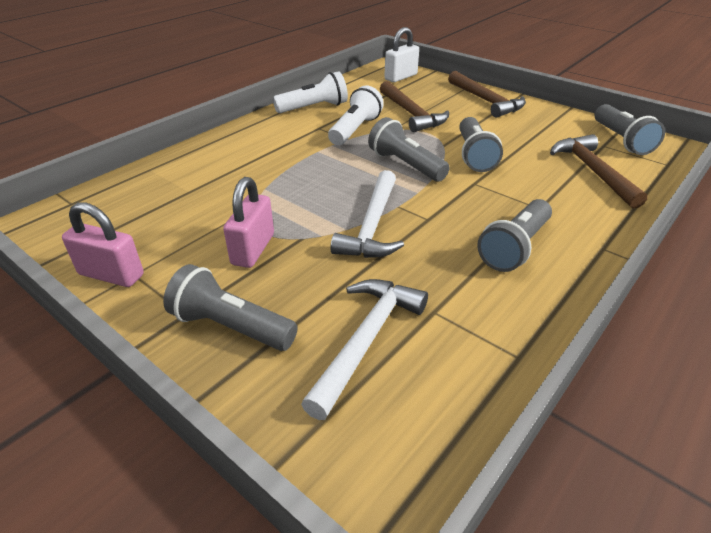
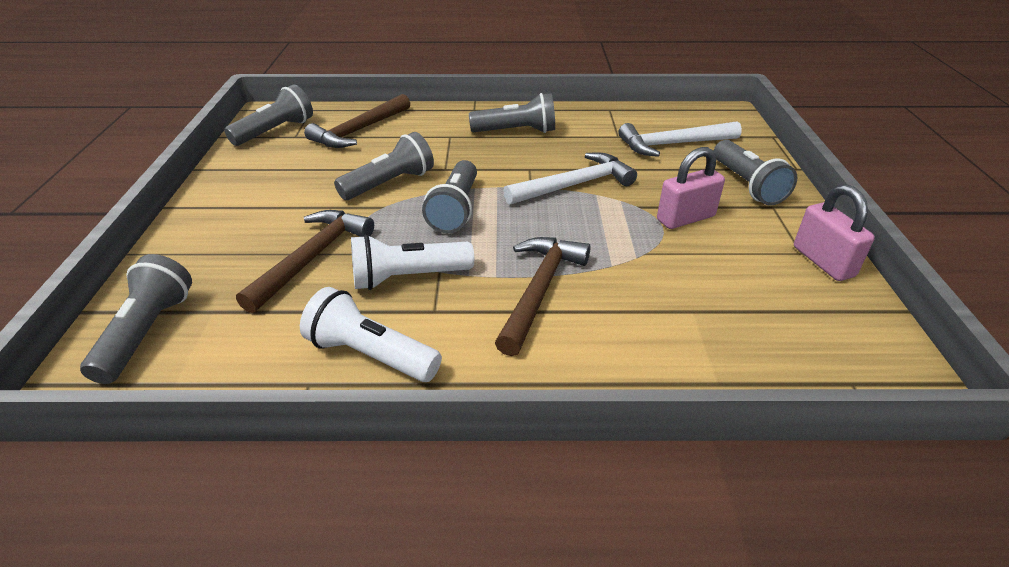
camera: 130 degrees left, 0 degrees up
white padlock [384,27,419,82] -> grey flashlight [80,254,192,384]
brown hammer [448,71,526,118] -> brown hammer moved to [495,237,591,356]

